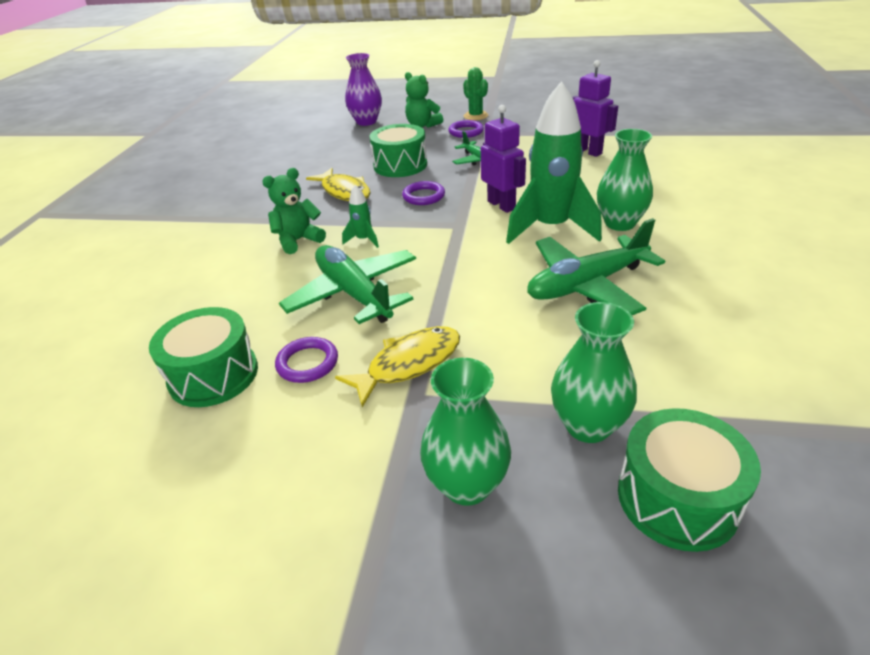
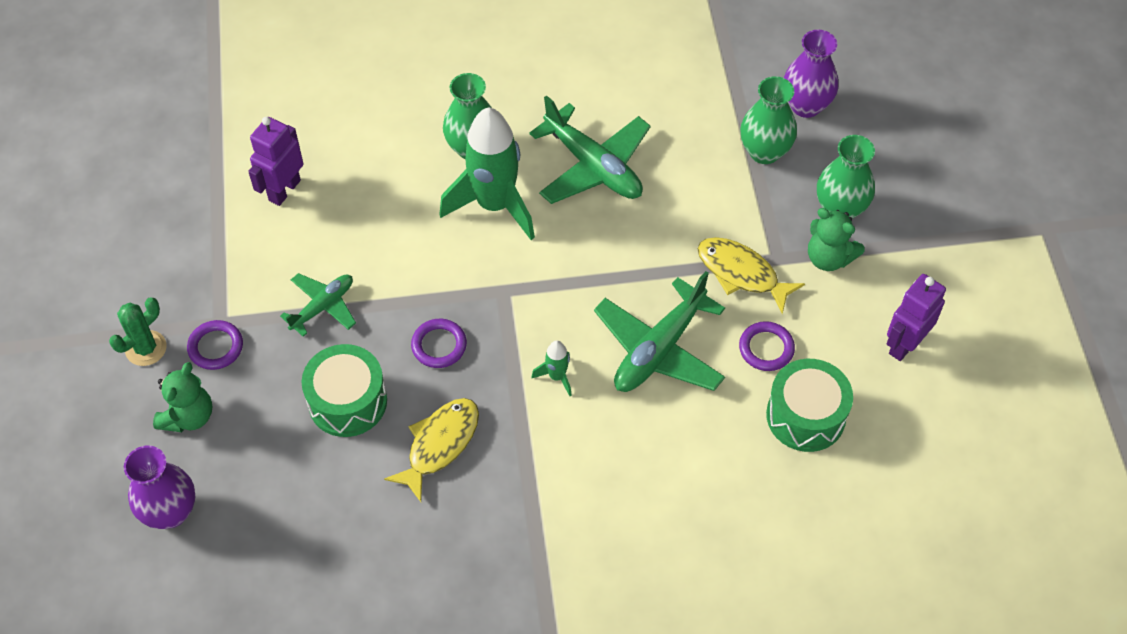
camera: 110 degrees left, 20 degrees up
green teddy bear [262,168,326,254] -> green teddy bear moved to [808,208,865,271]
purple robot [481,105,526,213] -> purple robot moved to [887,274,946,361]
green drum [618,408,761,552] -> purple vase [784,30,838,118]

